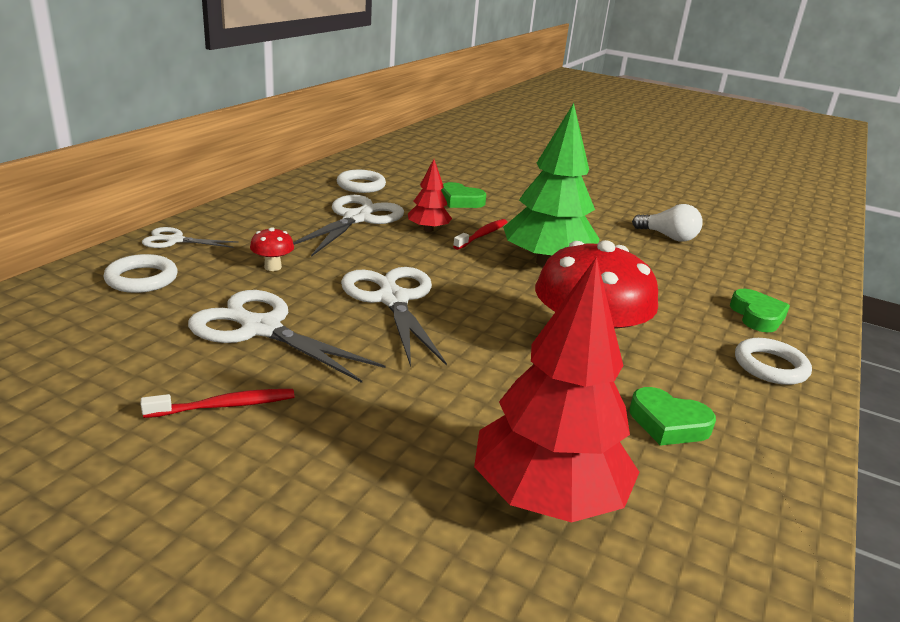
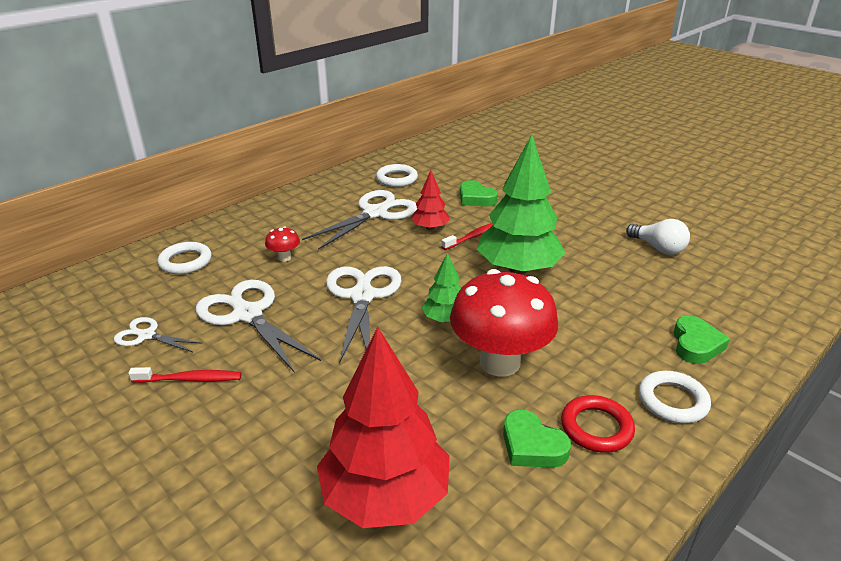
camera: 20 degrees right, 5 degrees up
white scissors [142,227,238,248] -> white scissors moved to [114,317,203,352]
none -> green tree [422,253,461,323]
none -> red ring [561,395,635,453]

